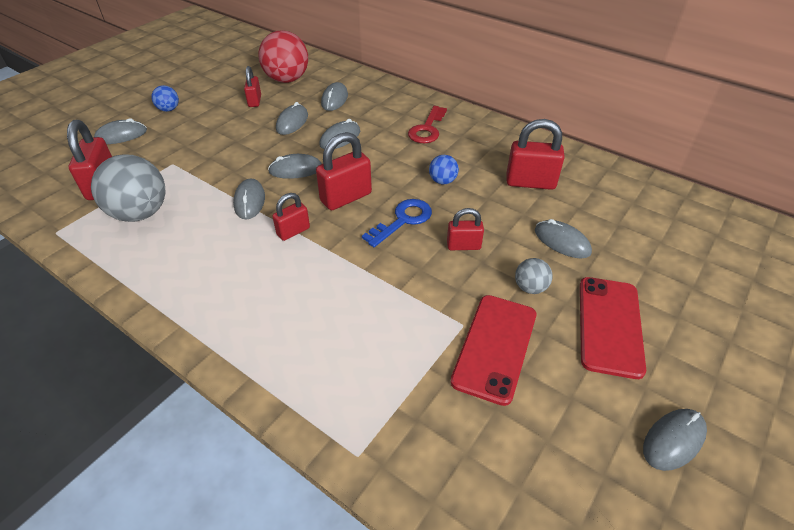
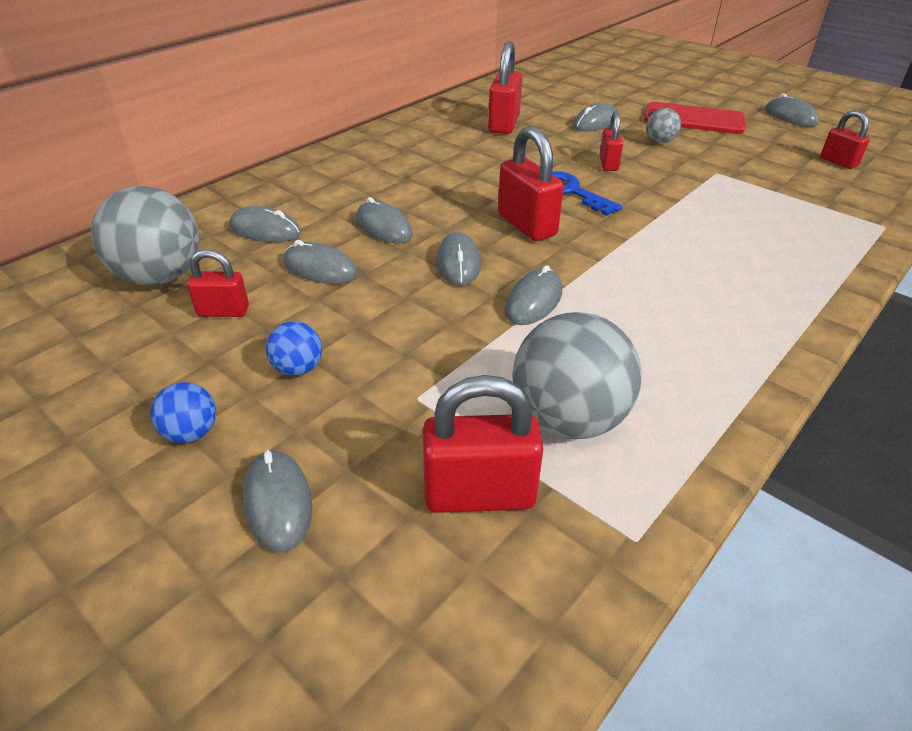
camera: 85 degrees left, 5 degrees down
grey mouse [233,178,265,219] -> grey mouse turned 60 degrees counterclockwise [504,265,562,325]
red ball [258,30,308,83] -> grey ball [91,186,199,286]
red padlock [272,193,310,241] -> red padlock moved to [820,110,870,169]
red key [408,106,447,143] -> none
blue ball [429,155,459,184] -> blue ball moved to [266,321,322,376]
red phone [450,295,536,406] -> none

